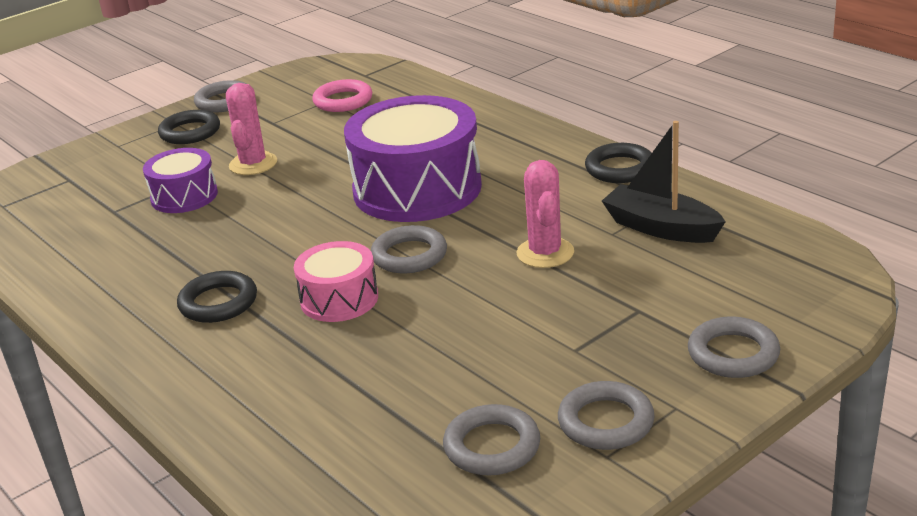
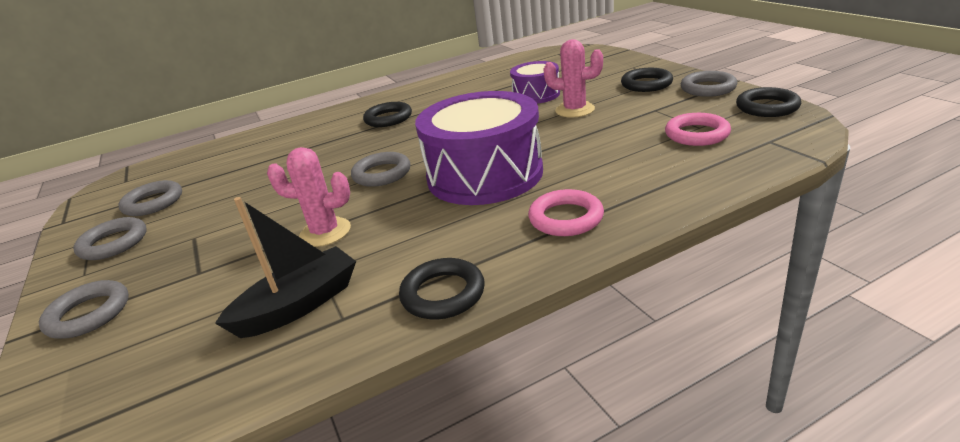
camera: 105 degrees right, 0 degrees up
pink drum [294,241,378,322] -> none
none -> pink ring [528,189,604,236]
none -> black ring [736,87,801,117]

